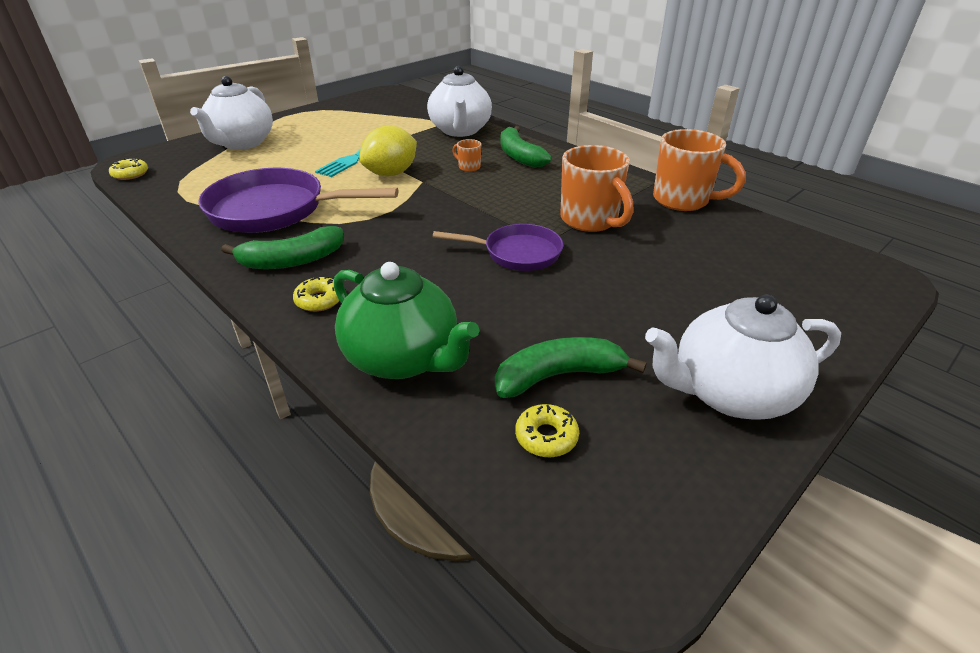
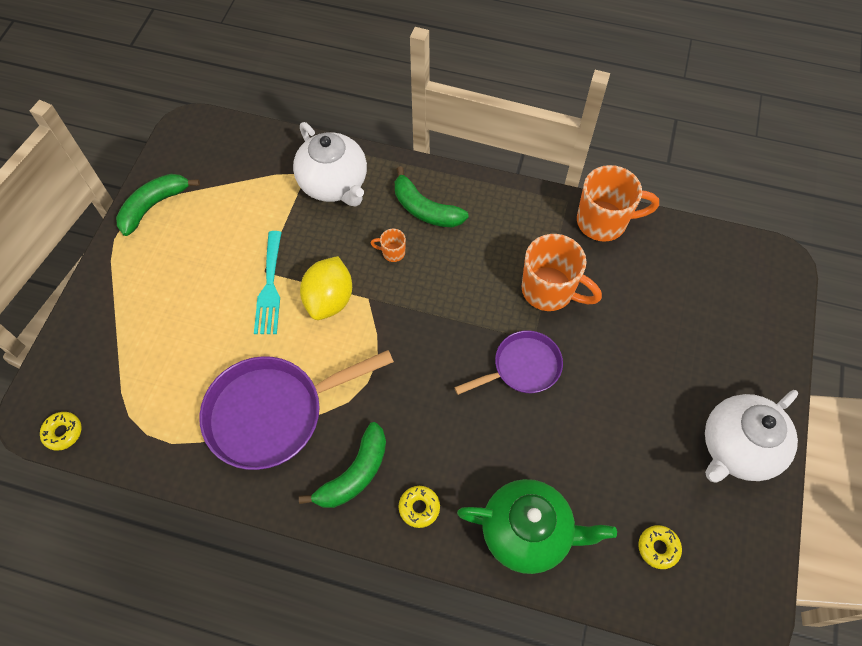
camera: 30 degrees left, 25 degrees up
white teapot [190,76,273,150] -> none
green banana [495,337,647,398] -> green banana moved to [116,174,200,236]

